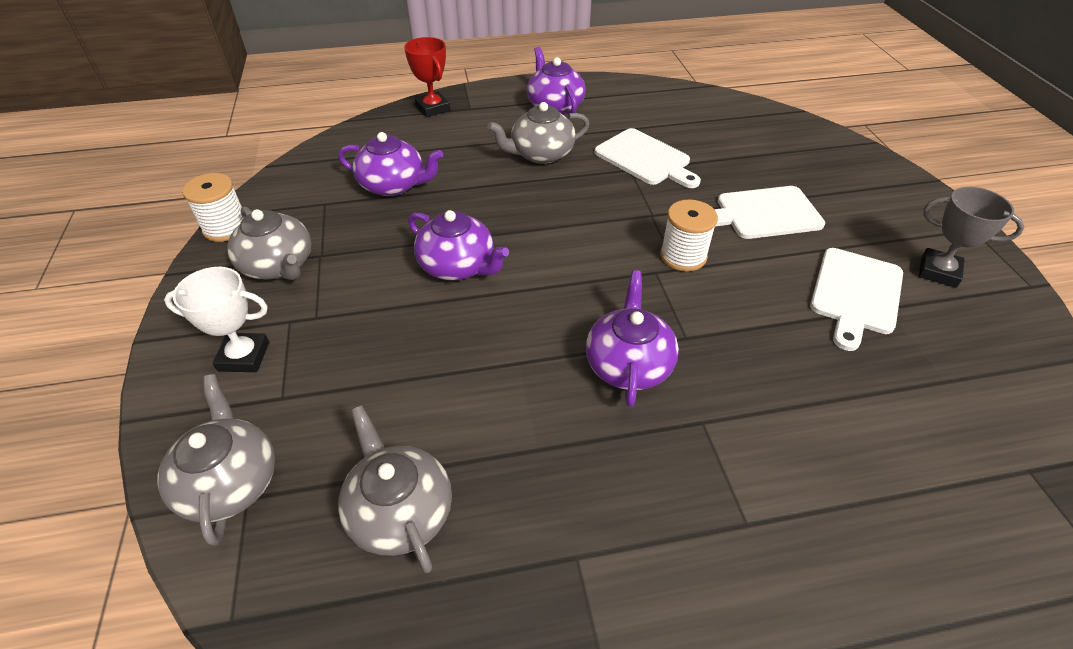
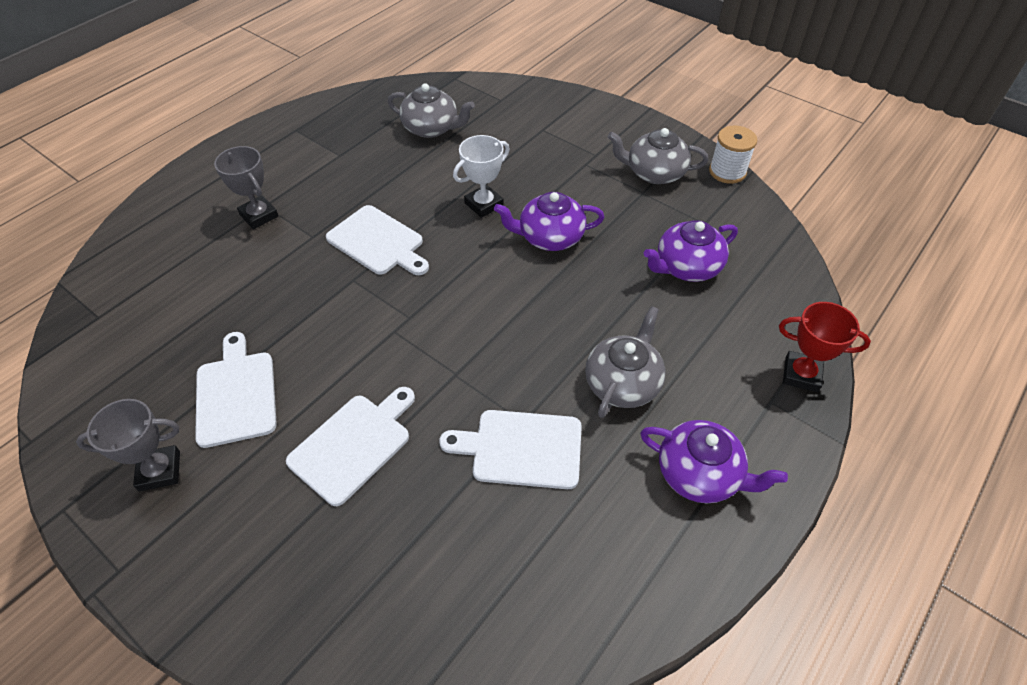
camera: 140 degrees right, 5 degrees up
grey teapot [158,374,275,546] -> none
white trophy [164,267,269,372] -> white trophy moved to [453,135,510,218]
purple teapot [586,270,679,407] -> white cutting board [326,205,429,275]
white spool [660,199,718,272] -> none
none -> grey trophy [214,146,278,229]

